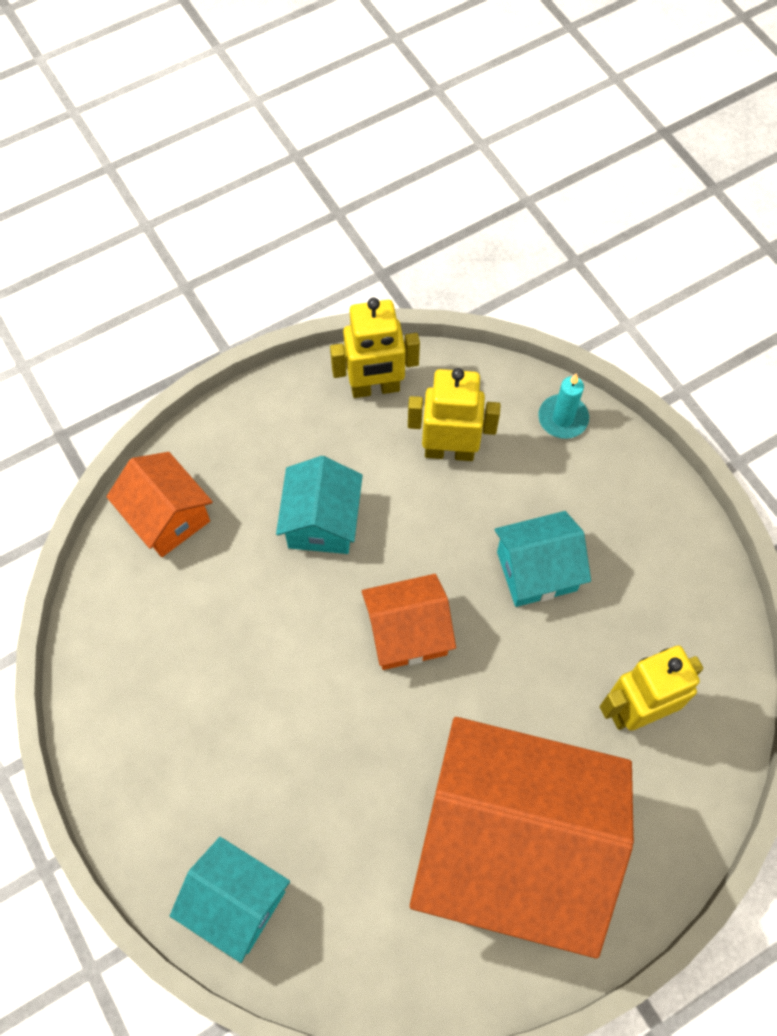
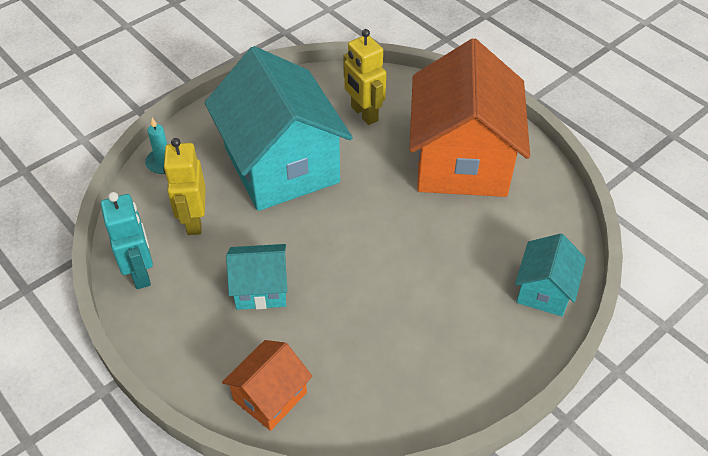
camera: 100 degrees left, 15 degrees down
yellow robot [330,298,420,398] -> turquoise robot [101,192,153,289]
orange house [362,574,456,670] -> none
turquoise house [495,511,591,607] -> turquoise house [204,46,353,211], size x2.12

